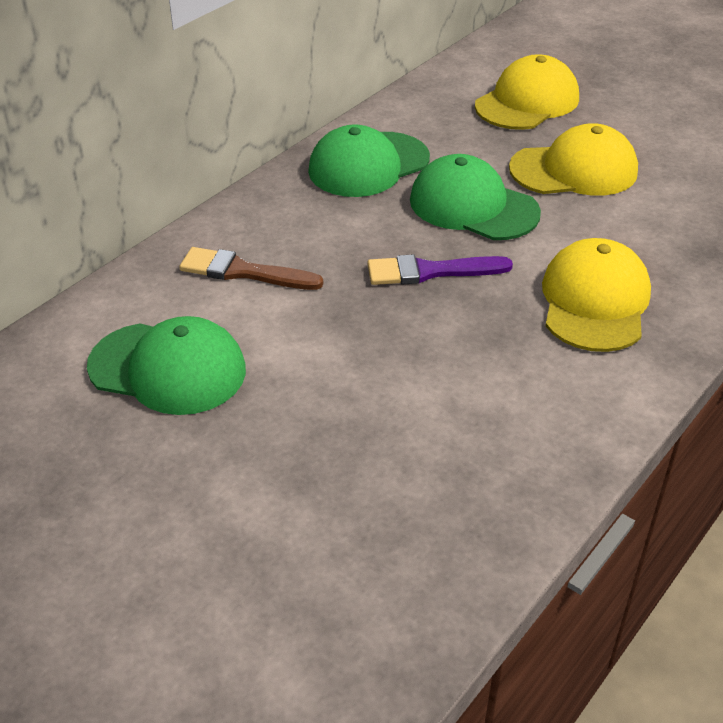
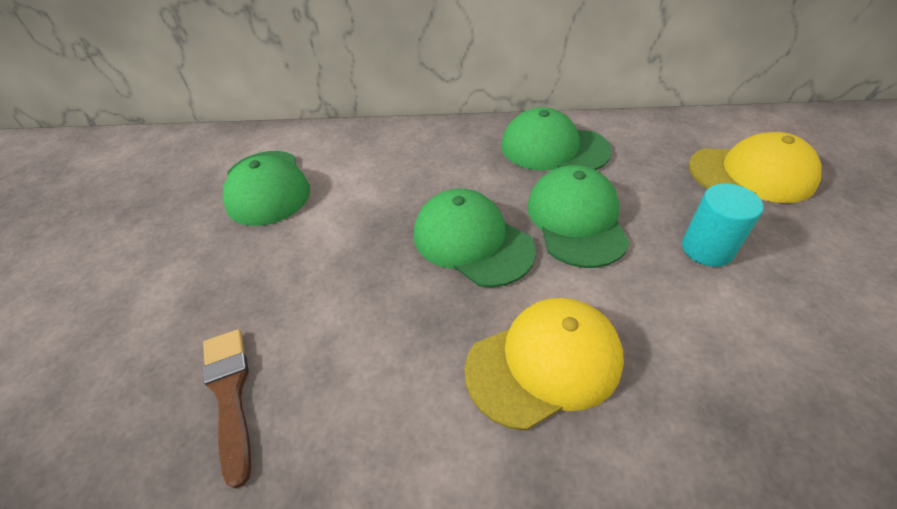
camera: 55 degrees right, 5 degrees up
brown brush [179,247,323,290] -> brown brush moved to [203,329,251,489]
purple brush [367,254,513,285] -> green cap [414,189,536,287]
yellow cap [509,123,638,196] -> turquoise cylinder [682,183,764,267]

